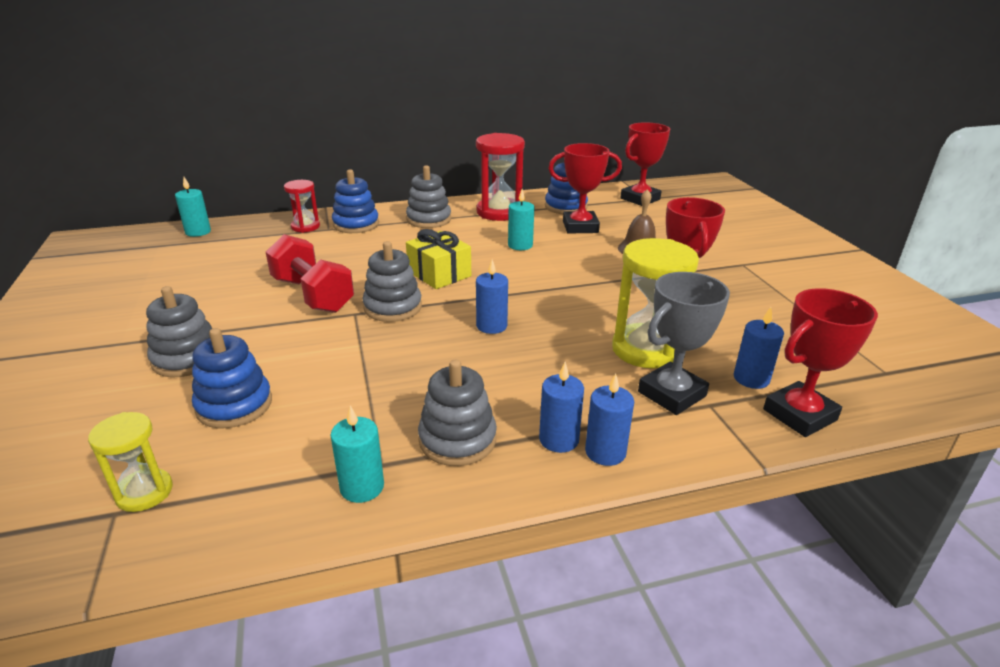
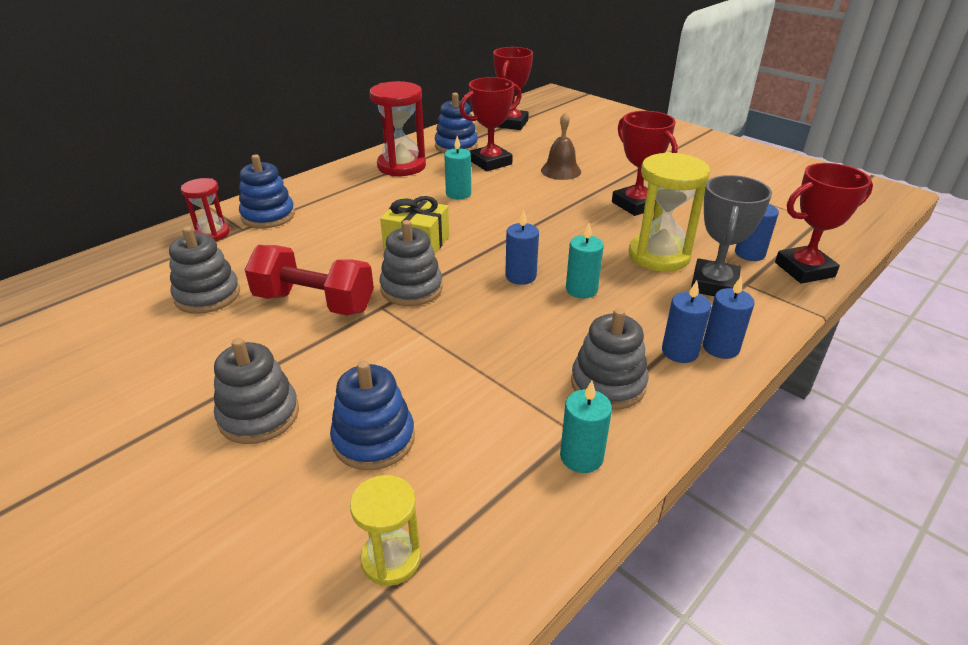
camera: 30 degrees left, 5 degrees up
turquoise candle [175,177,211,237] -> turquoise candle moved to [566,223,604,298]
grey stacking toy [406,165,451,228] -> grey stacking toy moved to [169,226,240,314]
red trophy [763,288,878,437] -> red trophy turned 45 degrees clockwise [775,163,873,284]

